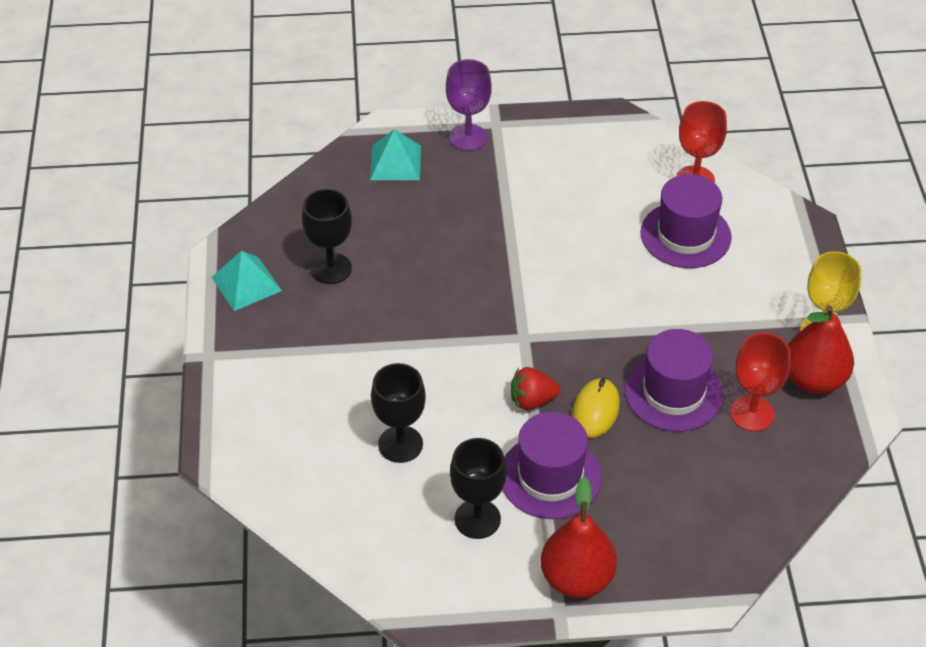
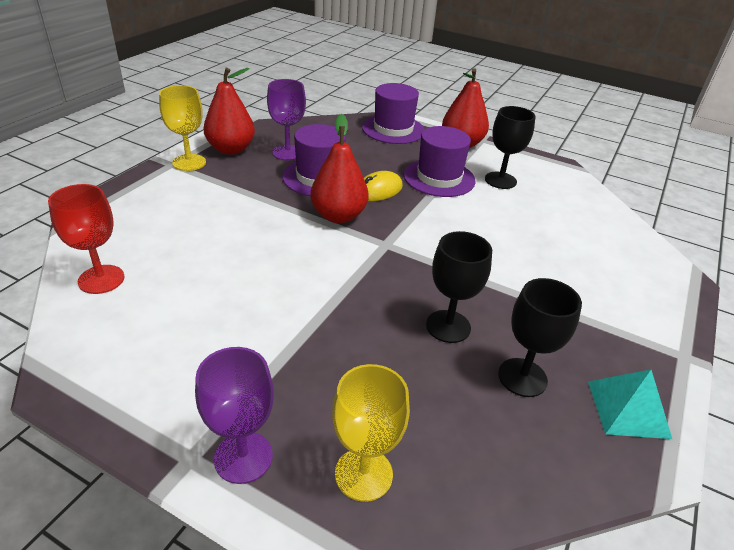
camera: 150 degrees left, 10 degrees down
turquoise pyramid [370,129,421,180] -> yellow goblet [332,364,410,502]
black goblet [371,363,426,463] -> black goblet moved to [426,231,492,343]
red strawberry [511,367,560,410] -> none
purple hat [641,174,732,268] -> purple hat moved to [362,83,425,144]
red goblet [730,333,791,432] -> purple goblet [267,79,306,161]
none -> red pear [310,114,369,223]

